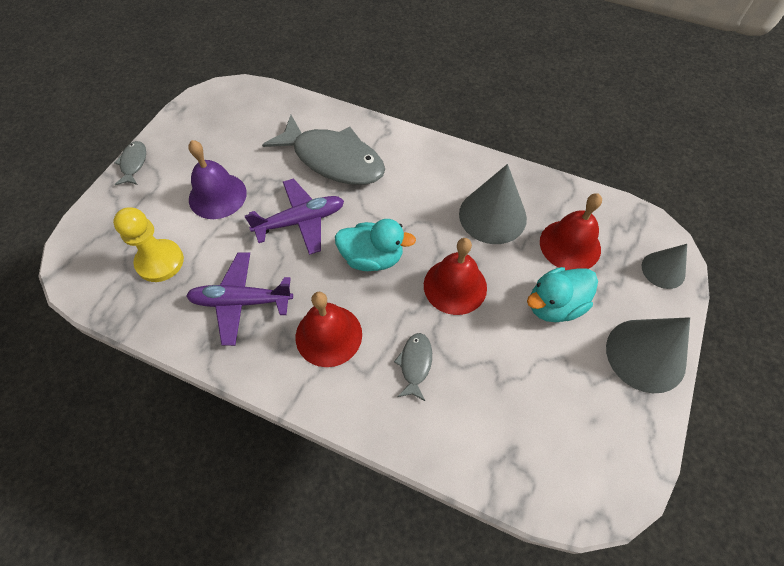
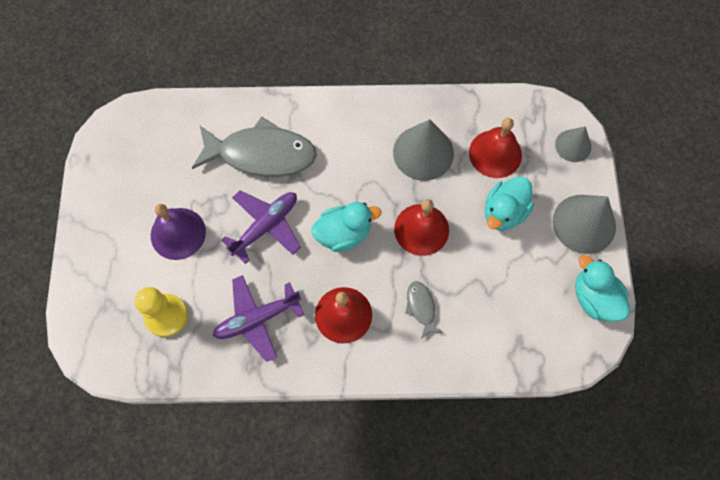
camera: 25 degrees left, 10 degrees up
grey fish [114,141,146,185] -> none
none -> turquoise duck [575,255,630,321]

